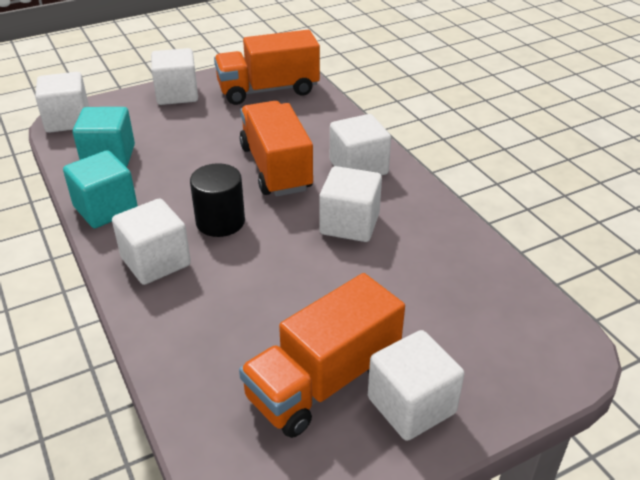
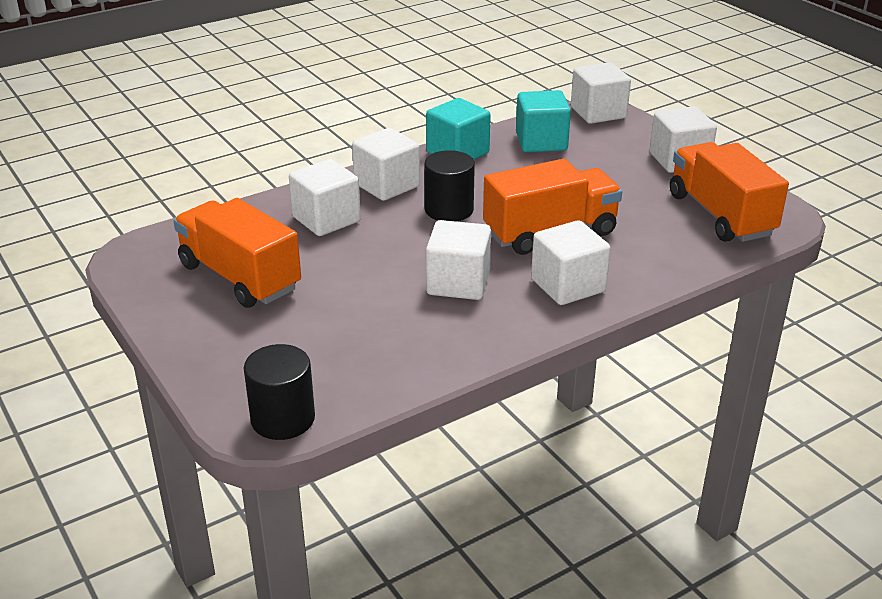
camera: 85 degrees right, 5 degrees down
white cube [368,330,464,441] -> white cube moved to [289,159,361,236]
none -> black cylinder [244,344,315,440]

